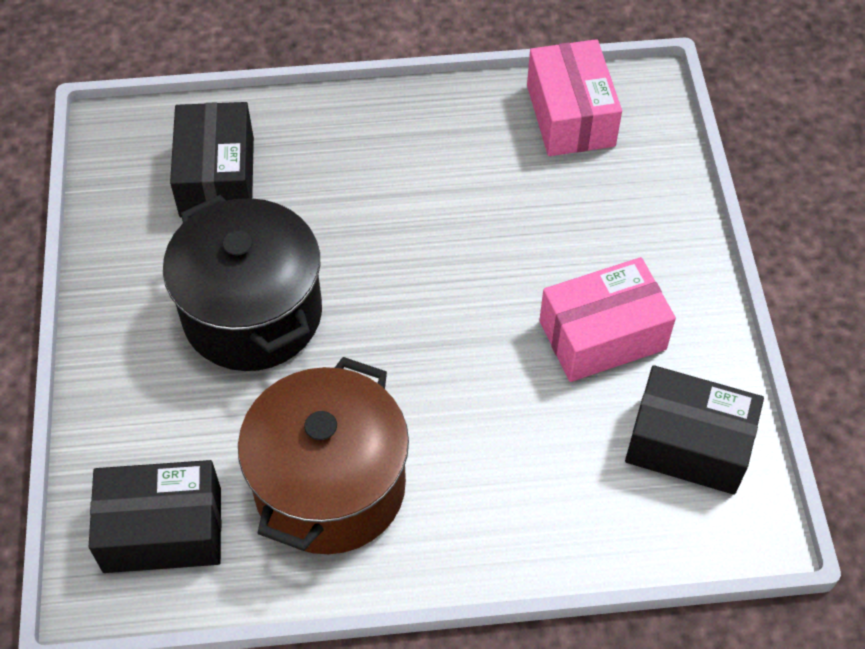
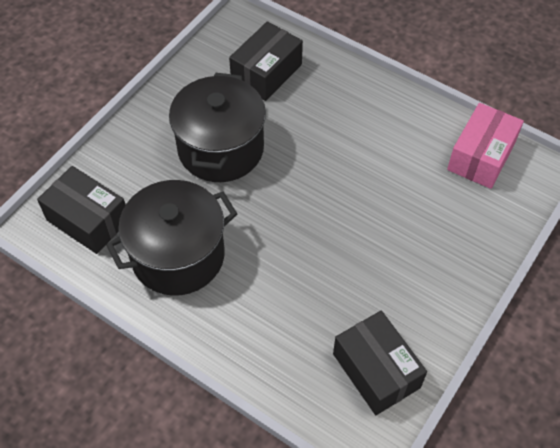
camera: 40 degrees right, 0 degrees up
brown pot [238,357,409,554] -> black pot [106,180,237,295]
pink box [539,257,676,382] -> none

